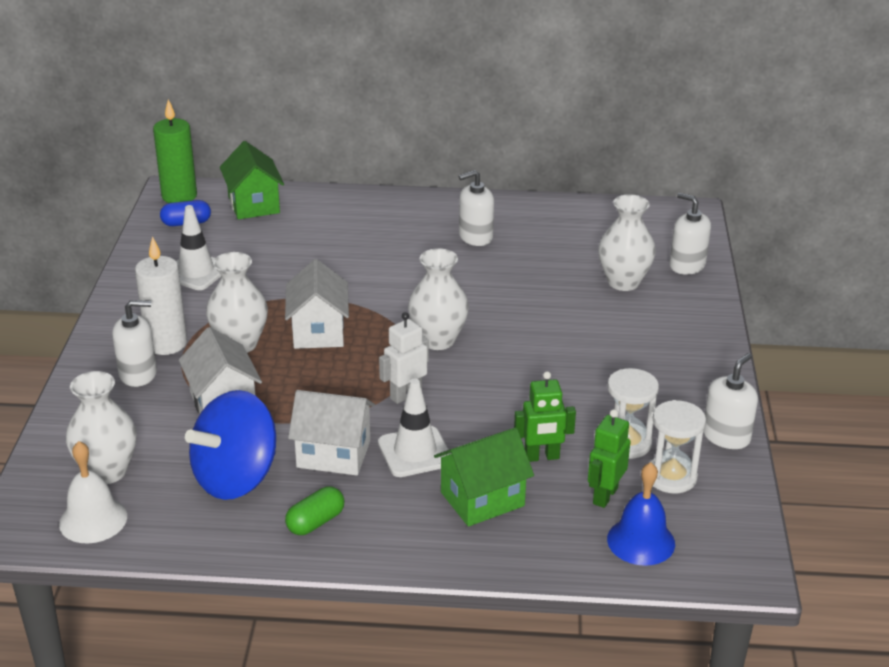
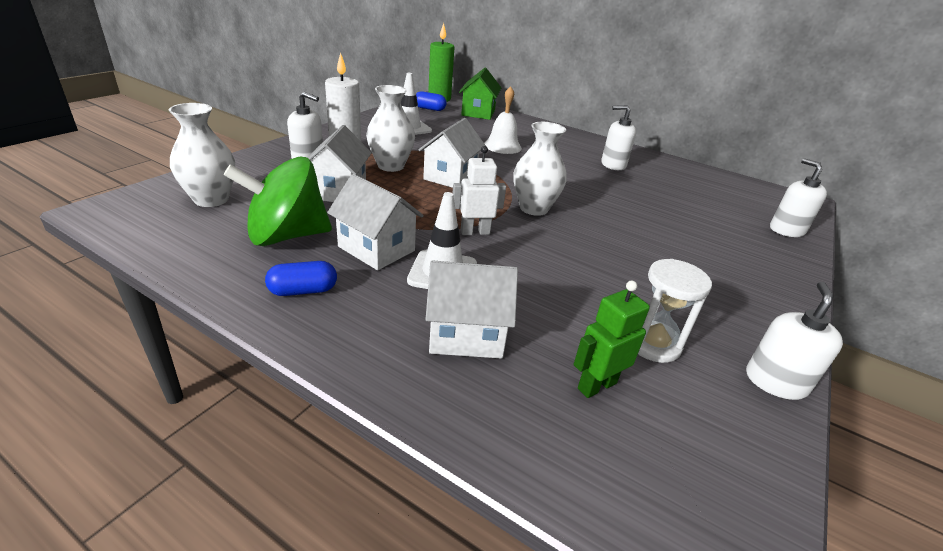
camera: 25 degrees right, 0 degrees up
white bell [59,441,127,544] -> white bell moved to [484,86,522,154]
blue spinning top [185,390,276,500] -> green spinning top [224,157,332,246]
green capsule [285,486,345,535] -> blue capsule [265,261,337,296]
green house [434,427,534,527] -> white house [425,260,518,359]
green robot [514,371,576,462] -> none
white vase [598,194,656,291] -> none
blue bell [607,462,675,566] -> none
white hourglass [650,400,706,494] -> none
white soap dispenser [703,353,758,449] -> white soap dispenser turned 45 degrees counterclockwise [746,282,843,400]

